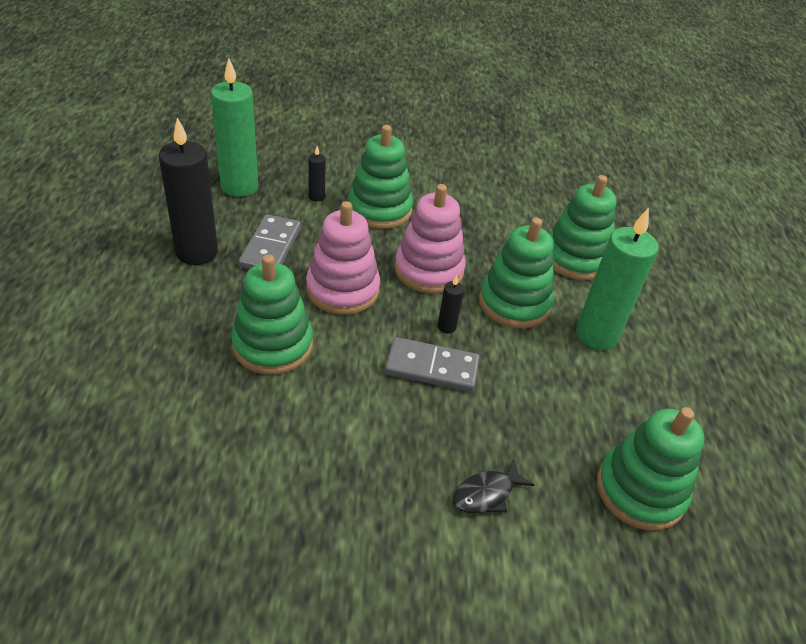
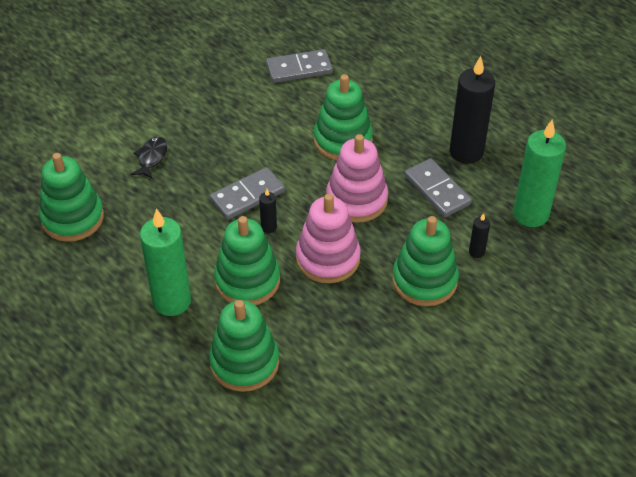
camera: 140 degrees right, 5 degrees up
none -> grey domino [266,49,333,83]

